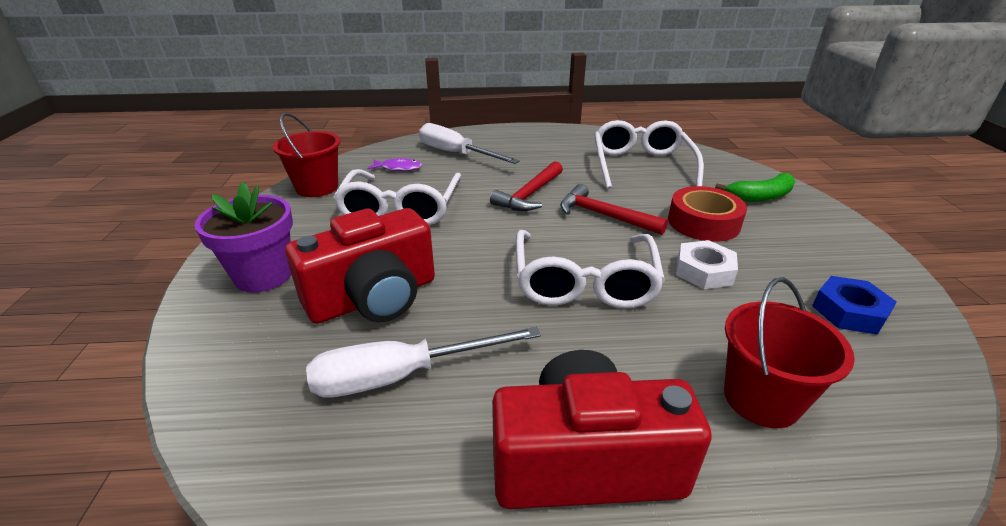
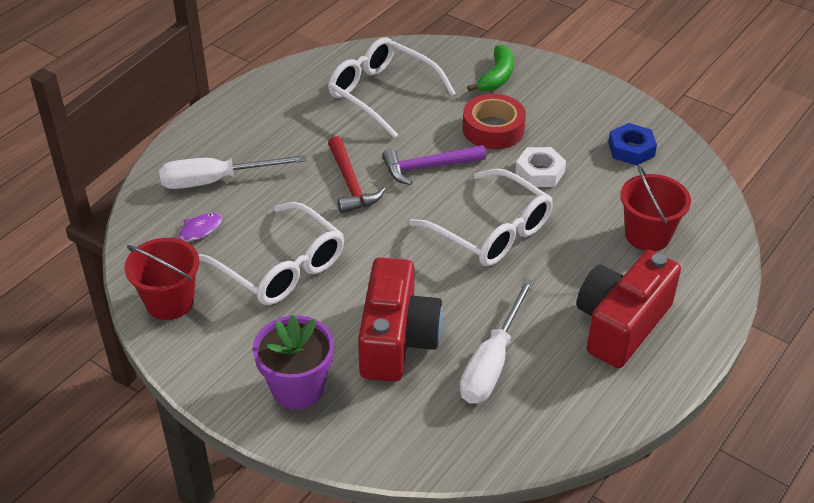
camera: 50 degrees left, 10 degrees up
red hammer [560,184,668,235] -> purple hammer [382,145,486,185]

